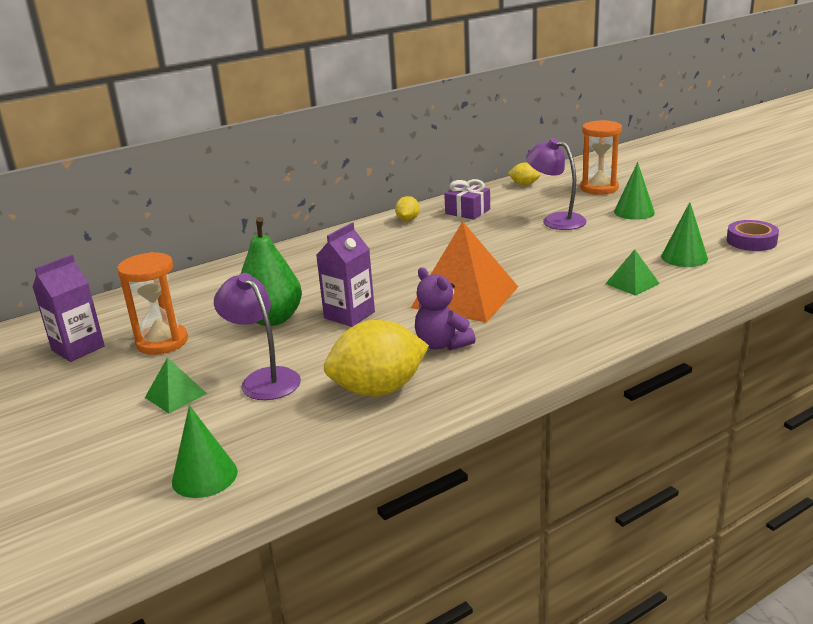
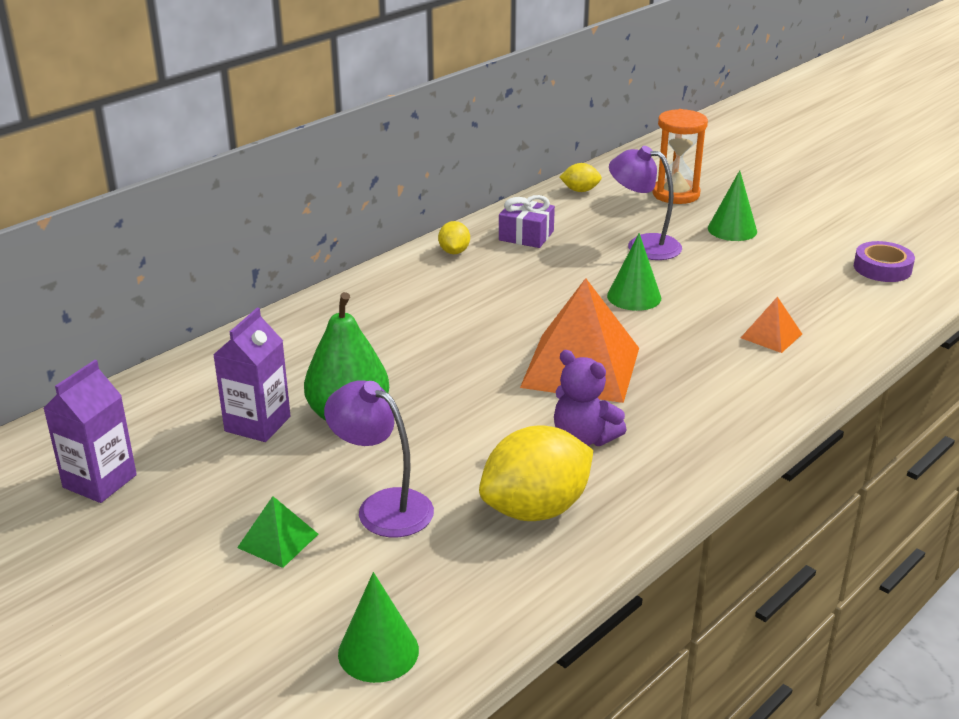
camera: 15 degrees left, 5 degrees up
orange hourglass [117,252,188,355] -> none
purple carton [316,223,375,327] -> purple carton moved to [213,308,291,442]
green pyramid [605,249,660,296] -> orange pyramid [741,297,802,353]
green cone [661,202,708,267] -> green cone moved to [607,233,661,311]

